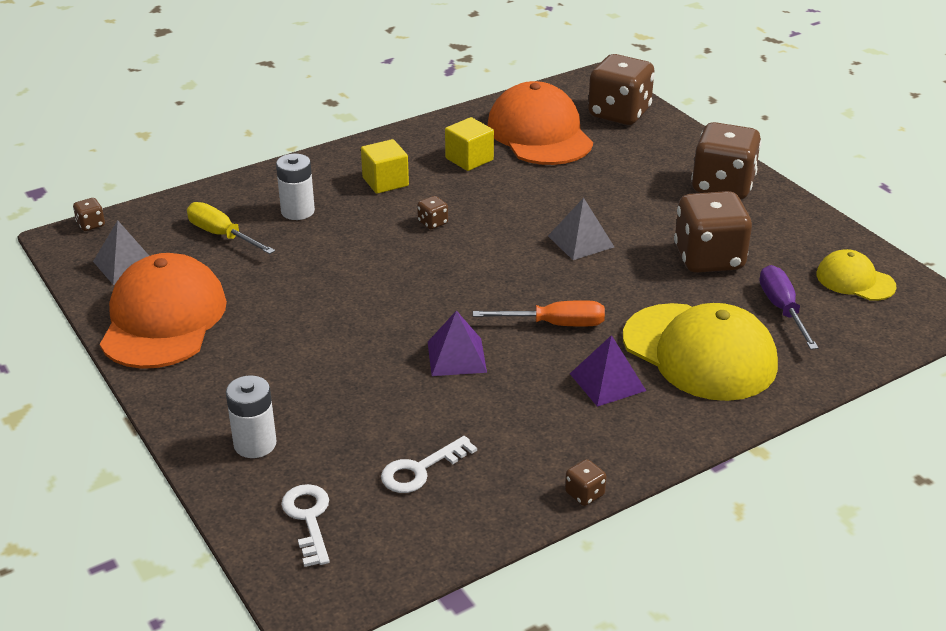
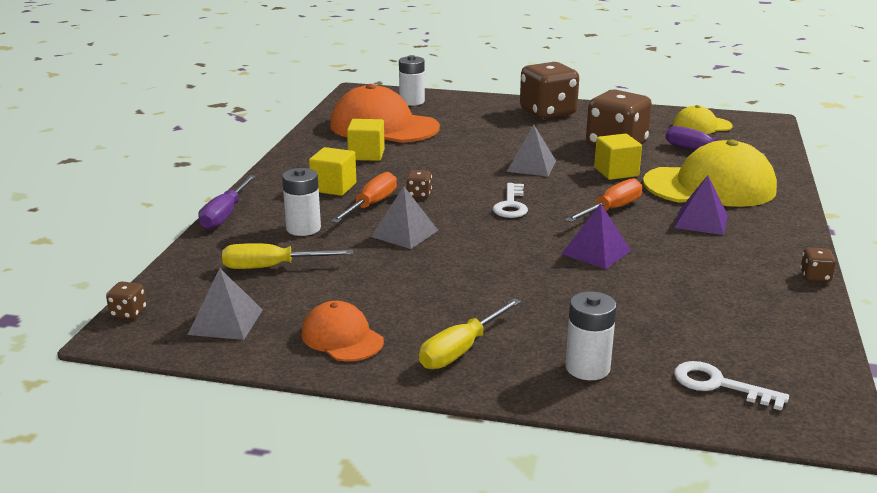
camera: 45 degrees left, 10 degrees down
orange cap [100,253,227,369] -> orange cap [301,301,384,361], size x0.52
white key [381,436,477,493] -> white key moved to [493,183,528,218]
brown dice [588,54,655,125] -> white battery [399,55,425,106]
none -> purple screwdriver [198,175,256,229]
none -> orange screwdriver [331,172,397,223]
none -> grey pyramid [371,186,438,249]
none -> yellow screwdriver [419,298,521,369]
none -> yellow cube [594,134,642,180]

